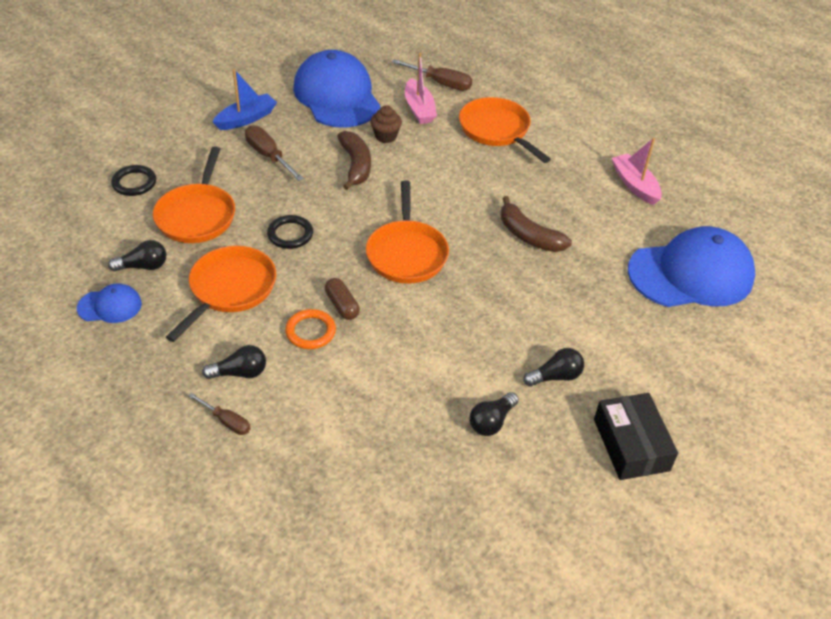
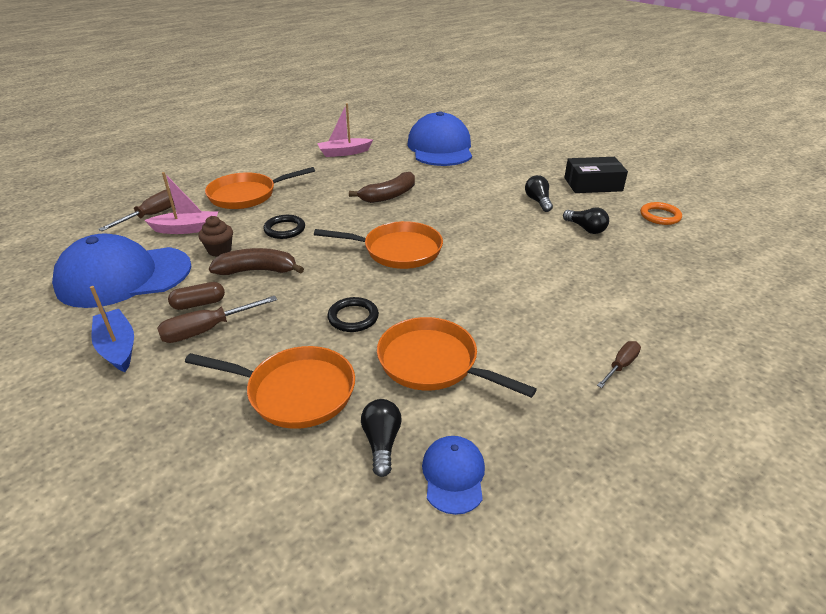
camera: 80 degrees left, 10 degrees down
black ring [111,165,156,196] -> black ring moved to [263,215,305,239]
black light bulb [202,345,266,379] -> none
orange ring [285,309,336,349] -> orange ring moved to [640,202,682,225]
brown capsule [325,278,360,320] -> brown capsule moved to [168,282,225,310]

